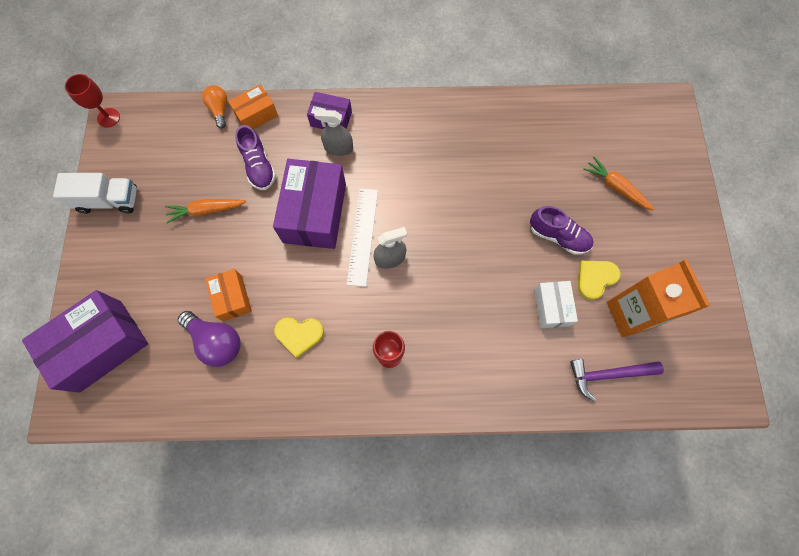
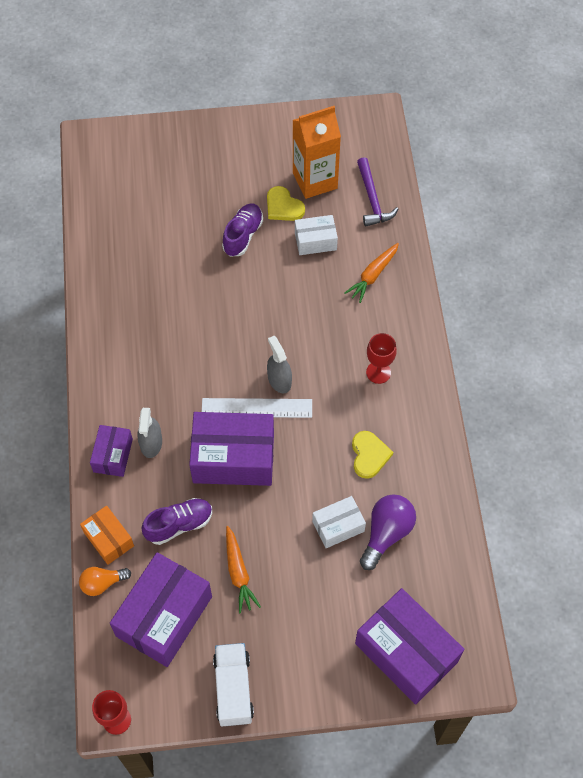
camera: 95 degrees left, 10 degrees down
orange box [205,269,252,321] -> white box [312,496,366,548]
orange carrot [583,157,655,211] -> orange carrot moved to [344,243,399,303]
none -> purple box [110,552,212,667]

